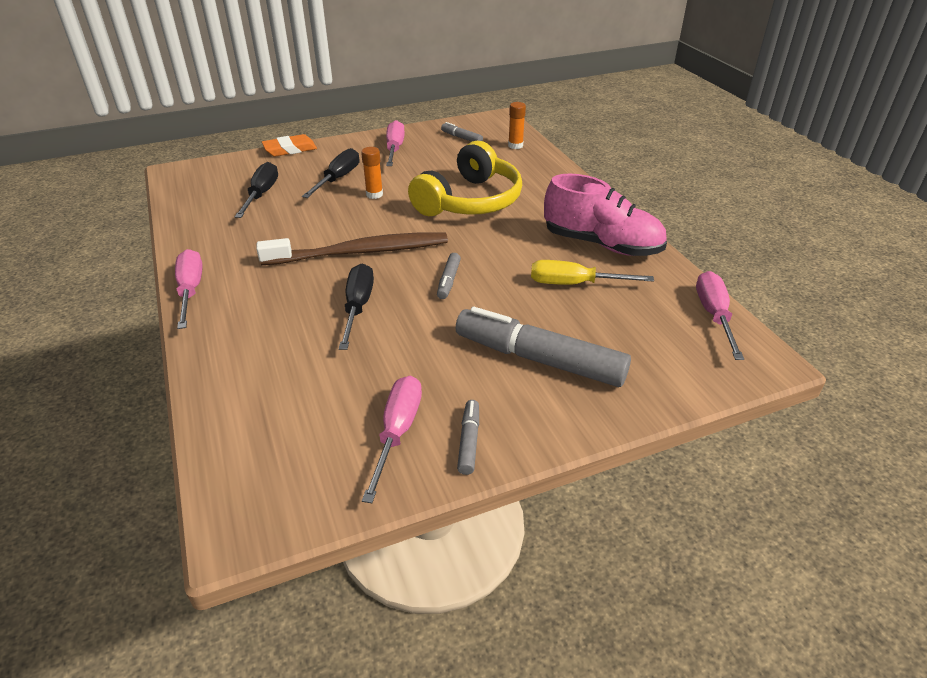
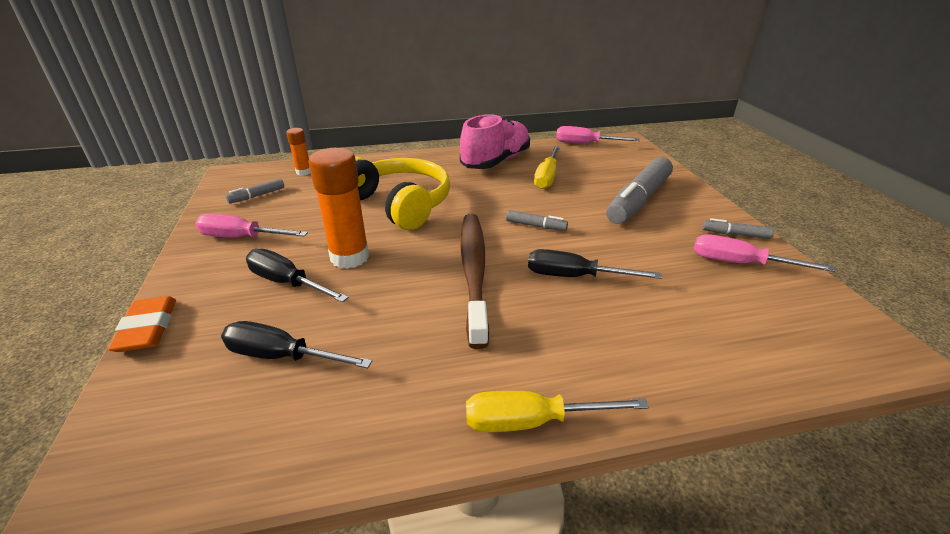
camera: 80 degrees left, 5 degrees down
pink screwdriver [175,249,202,329] -> yellow screwdriver [466,391,649,432]
orange glue stick [361,147,383,199] -> orange glue stick [308,148,369,269], size x1.87

